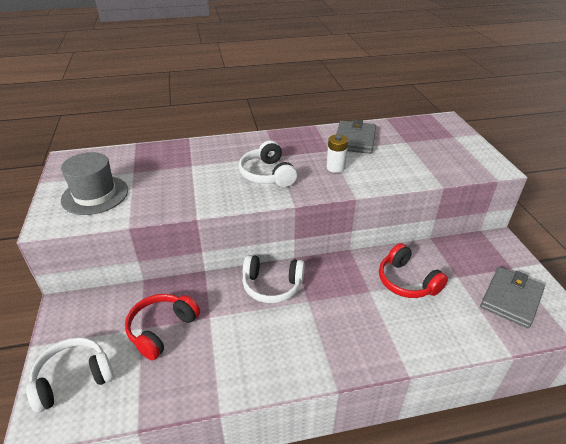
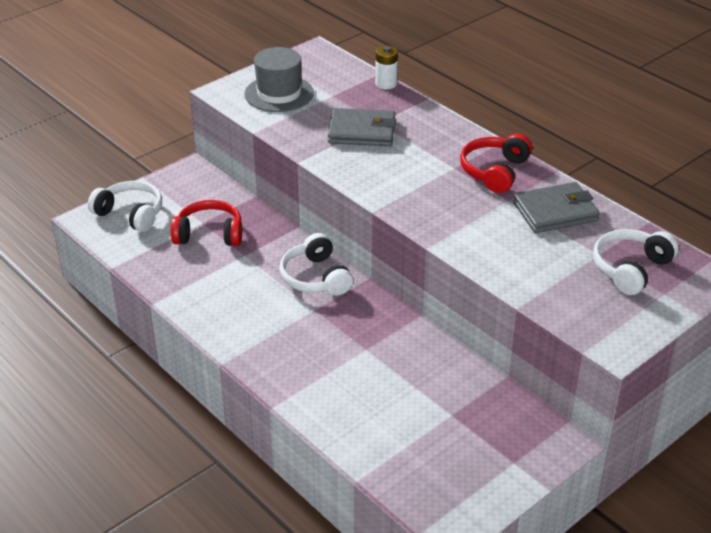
camera: 60 degrees right, 0 degrees up
white headphones [238,140,297,187] -> white headphones moved to [593,229,679,295]
white battery [326,135,348,173] -> white battery moved to [375,46,398,89]
red headphones [379,243,448,298] -> red headphones moved to [460,134,532,193]
grey wallet [480,267,545,328] -> grey wallet moved to [328,108,396,146]

